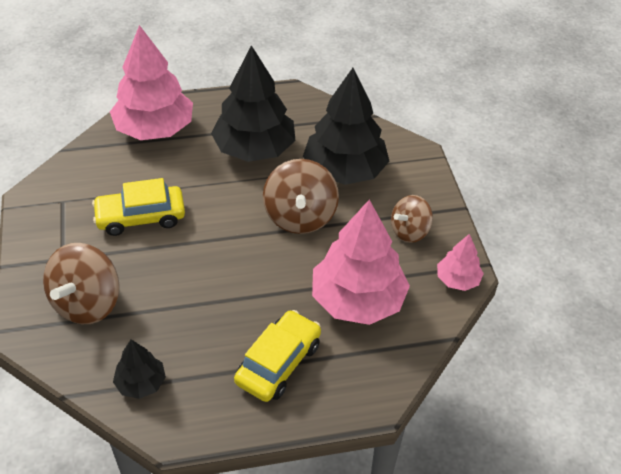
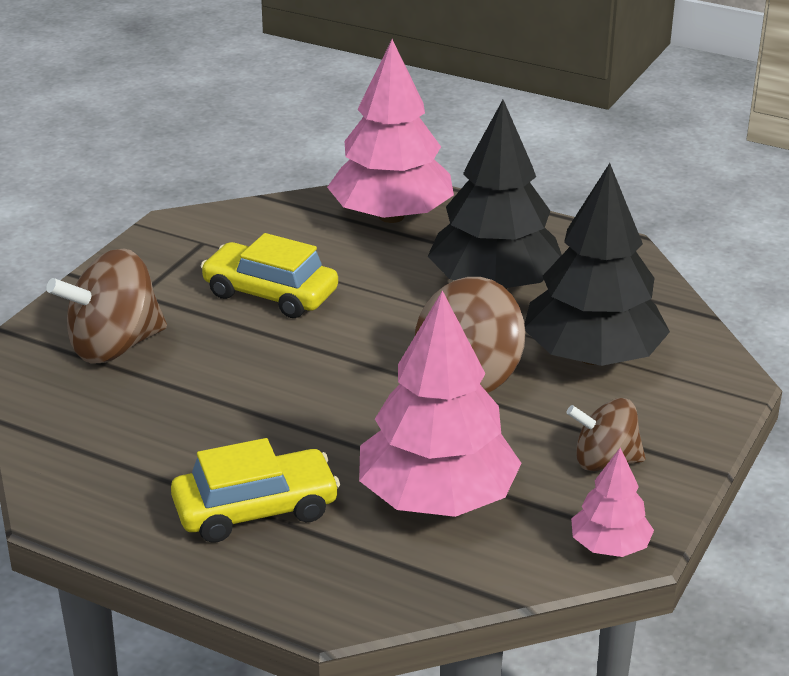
camera: 40 degrees right, 15 degrees down
black tree [113,340,166,399] -> none

